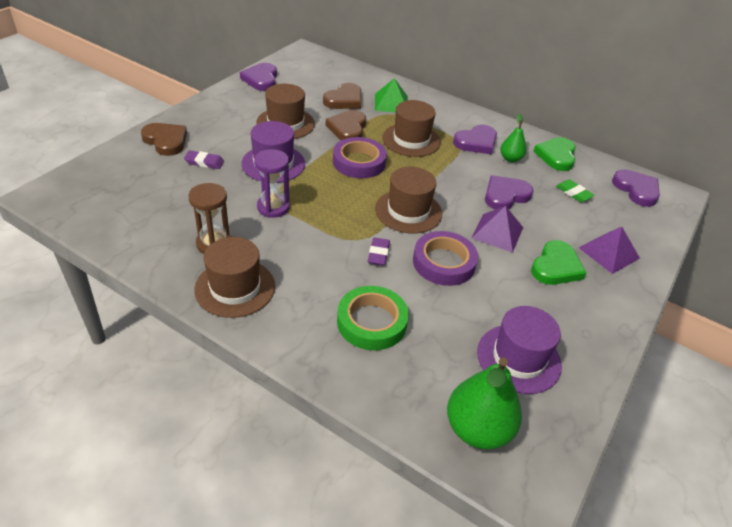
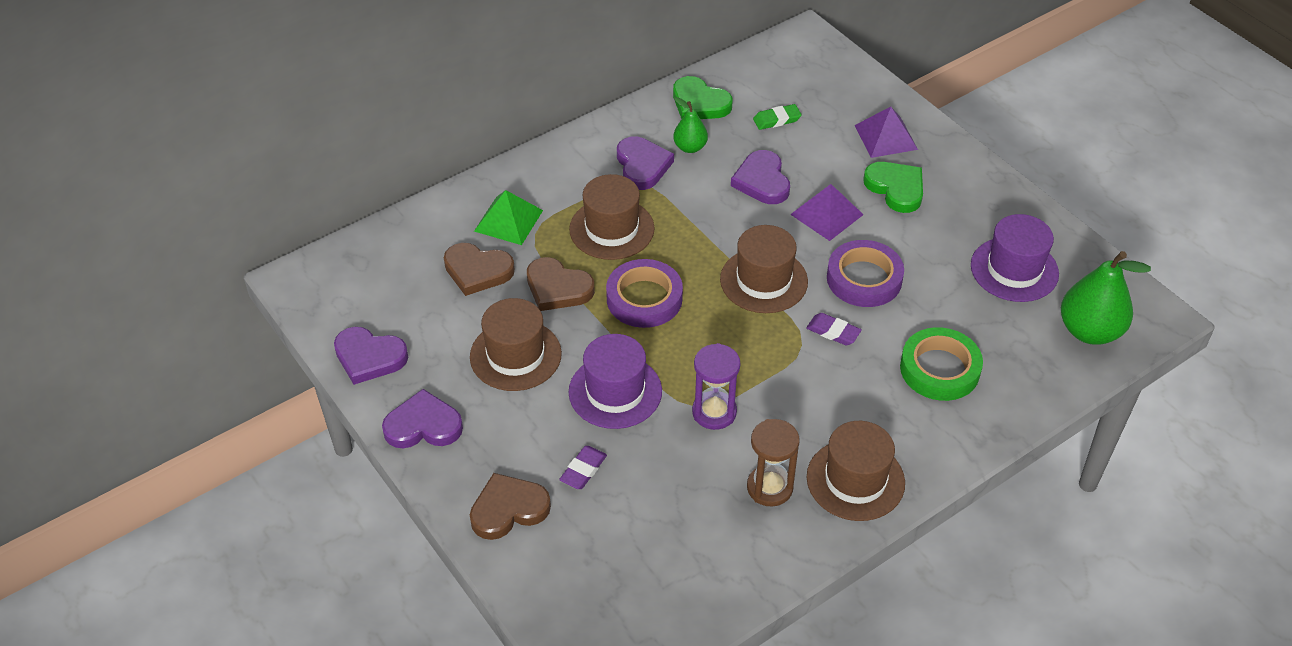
camera: 65 degrees left, 5 degrees up
brown heart [323,83,361,109] -> brown heart turned 135 degrees clockwise [444,243,515,296]
purple heart [612,169,660,207] -> purple heart moved to [382,389,463,448]

